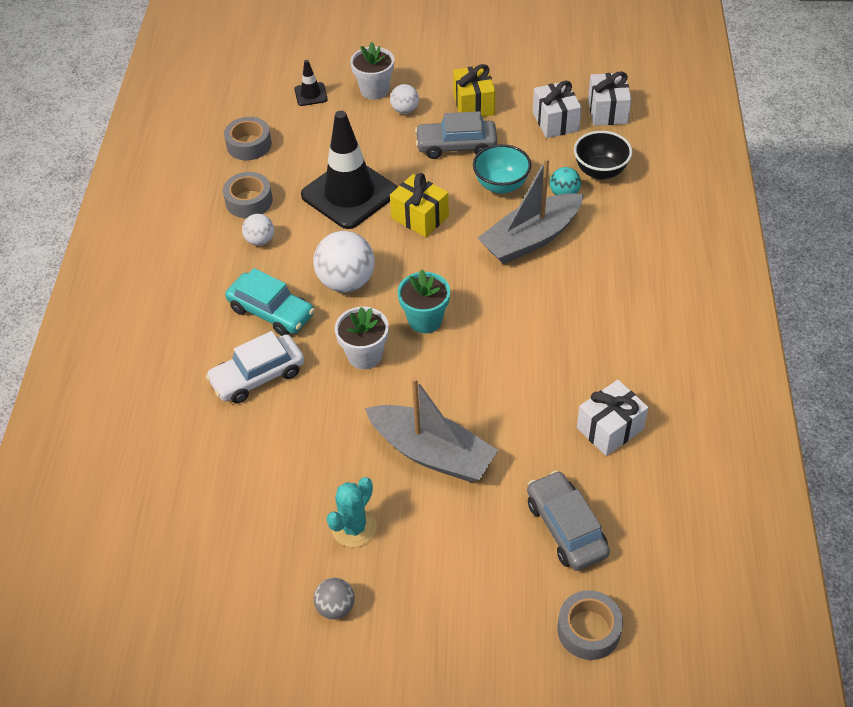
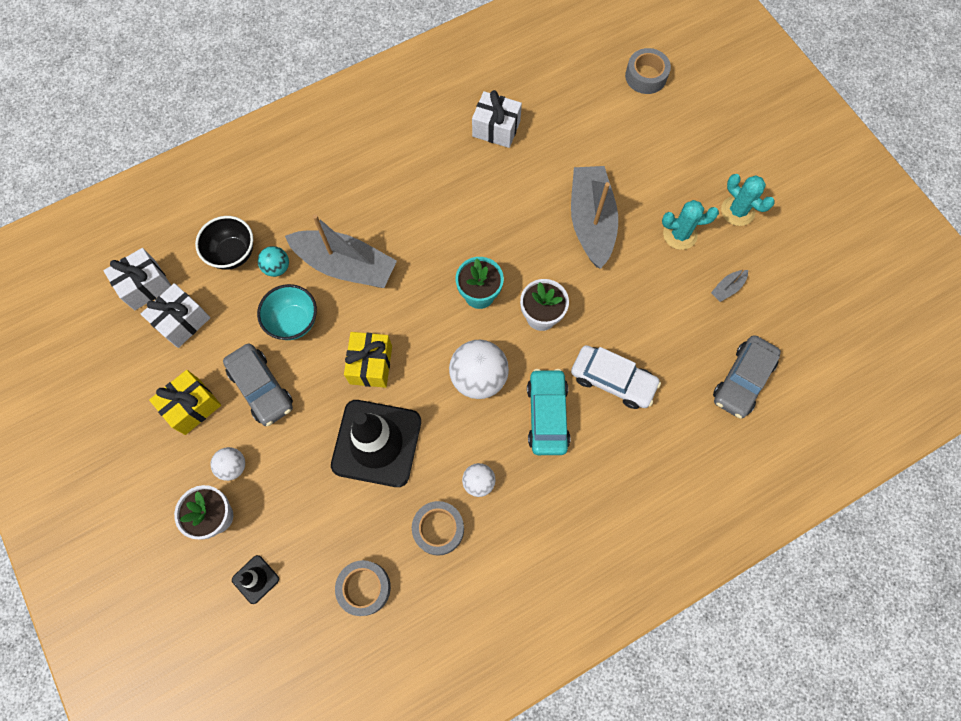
camera: 125 degrees left, 20 degrees up
grey ball [314,578,355,620] -> turquoise cactus [721,174,775,226]
grey car [527,471,610,571] -> grey car moved to [713,335,781,419]
none -> grey boat [711,269,748,302]

